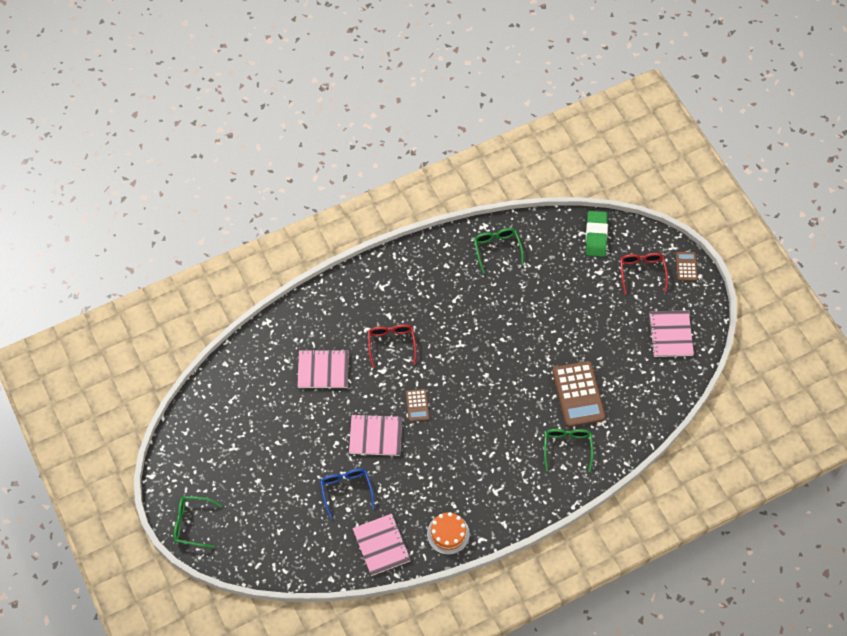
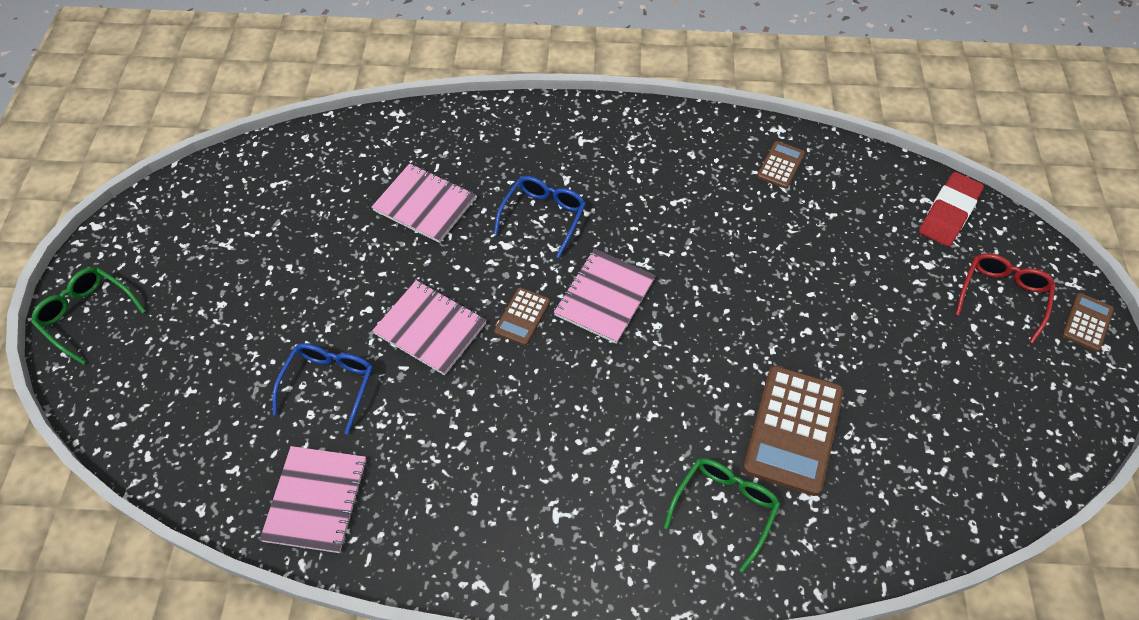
camera: 30 degrees right, 5 degrees down
red glasses [368,324,417,368] -> blue glasses [494,176,586,258]
orange cake [427,512,470,555] -> none
green glasses [474,228,524,274] -> brown calculator [757,141,805,189]
green eraser [586,211,608,257] -> red eraser [919,172,984,247]
pink notebook [648,310,694,357] -> pink notebook moved to [554,249,656,344]

